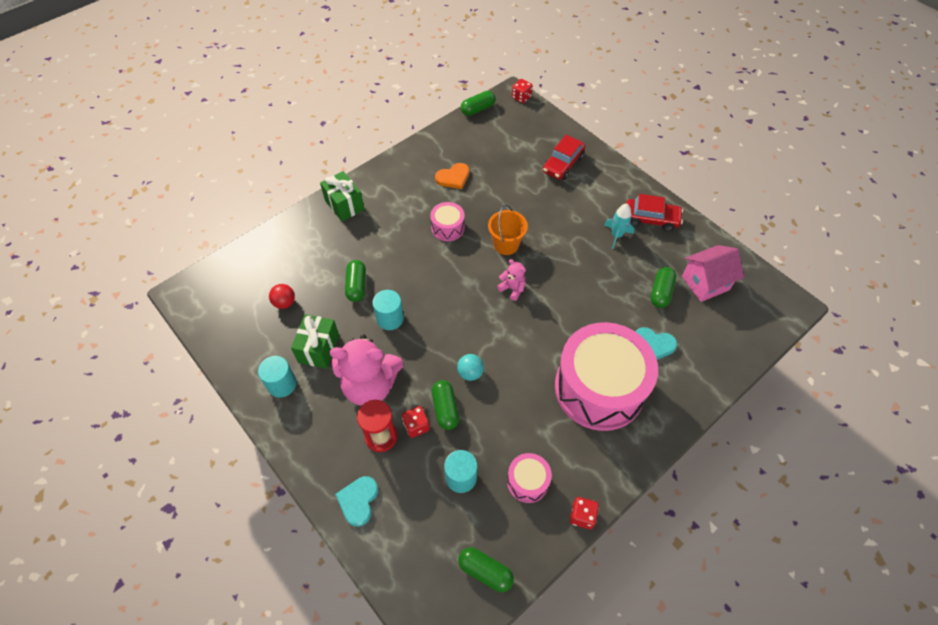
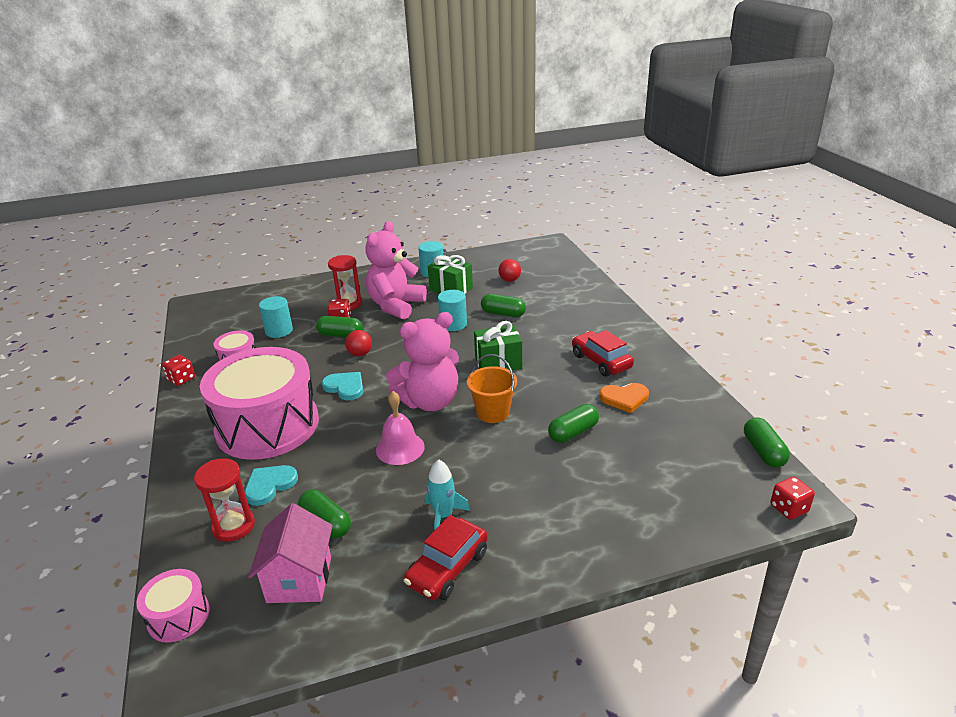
camera: 115 degrees right, 25 degrees down
green gift [320,171,365,221] -> green gift moved to [474,321,522,370]
turquoise heart [335,476,378,527] -> turquoise heart moved to [322,372,363,400]
pink drum [430,202,465,241] -> pink drum moved to [136,569,209,643]
orange heart [435,163,469,189] -> orange heart turned 90 degrees counterclockwise [599,383,649,413]
turquoise ball [457,354,484,381] -> red ball [345,330,372,357]
green capsule [458,547,514,592] -> green capsule moved to [548,404,599,443]
pink teddy bear [497,259,526,301] -> pink teddy bear [386,312,459,411], size x2.20
red car [543,135,585,180] -> red car moved to [572,330,634,377]
none -> red hourglass [194,458,255,542]
none -> pink bell [376,391,425,465]

